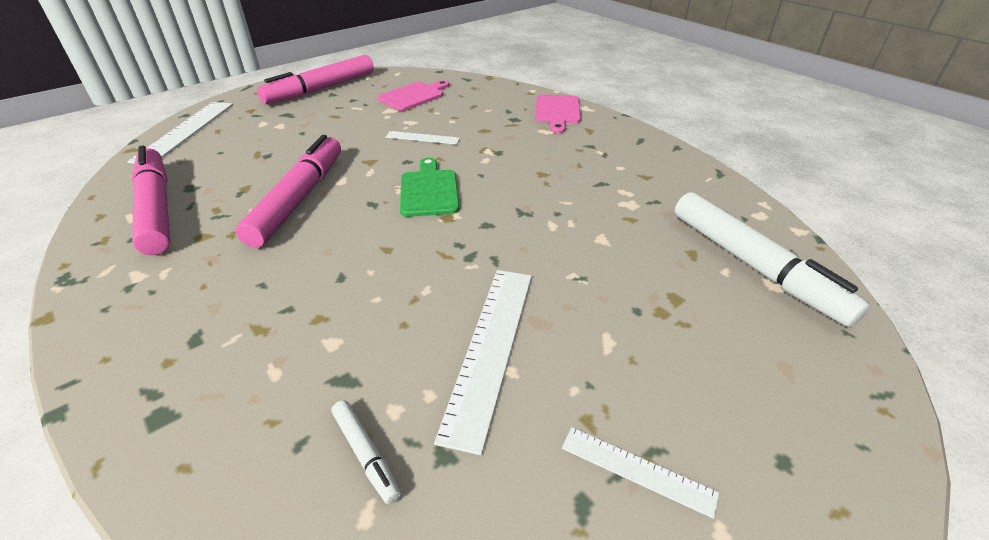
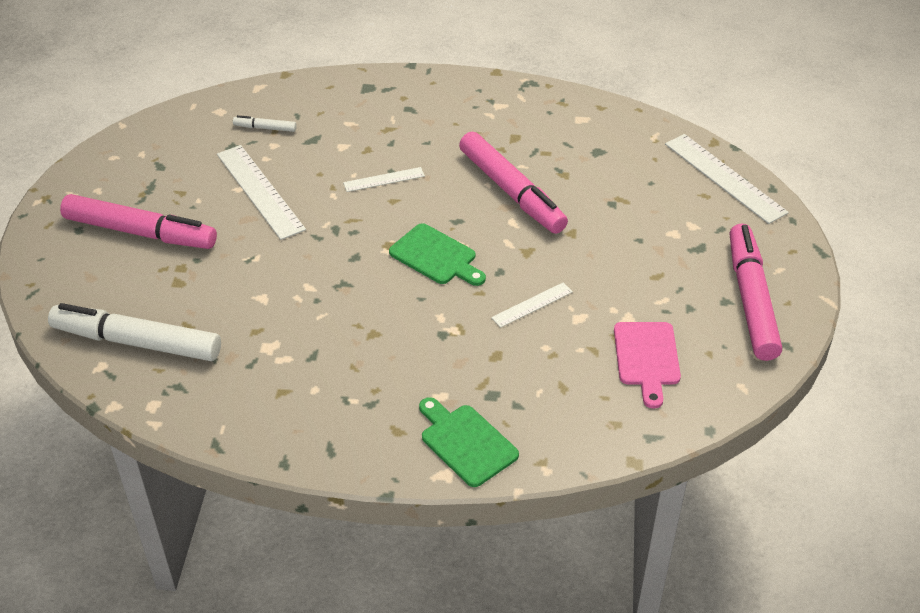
camera: 135 degrees right, 5 degrees up
pink marker [131,145,170,255] -> pink marker moved to [60,194,217,249]
pink cutting board [535,94,581,133] -> green cutting board [419,397,519,487]
white ruler [562,427,719,519] -> white ruler moved to [343,167,425,192]

